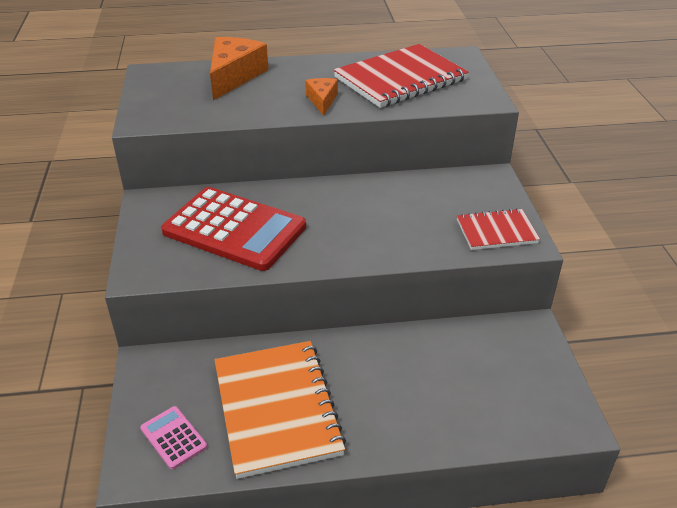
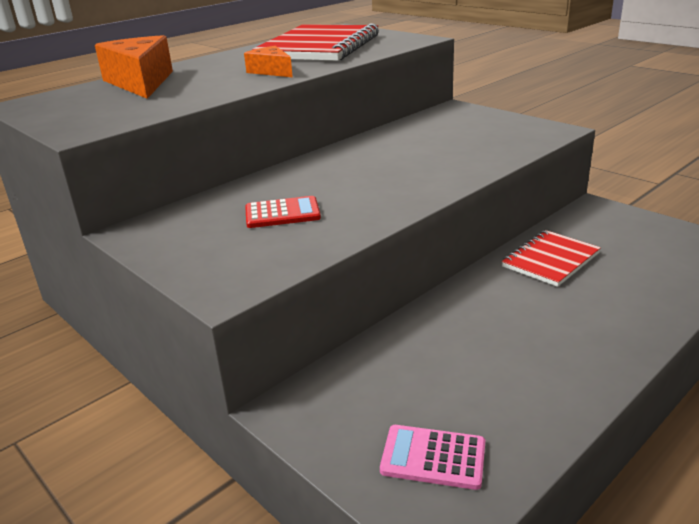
camera: 35 degrees left, 10 degrees down
red calculator [161,187,306,271] -> red calculator [245,196,321,228], size x0.43
orange notebook [215,341,346,479] -> none
red notebook [457,208,540,250] -> red notebook moved to [502,230,601,287]

